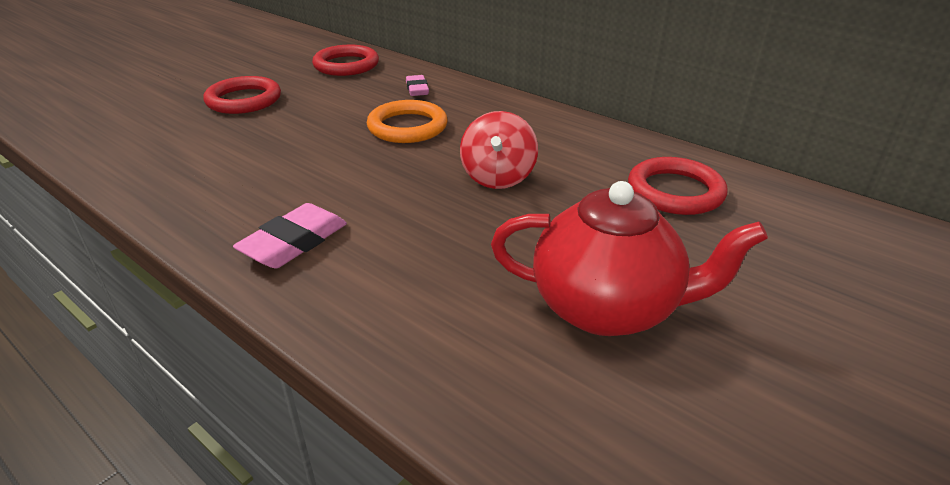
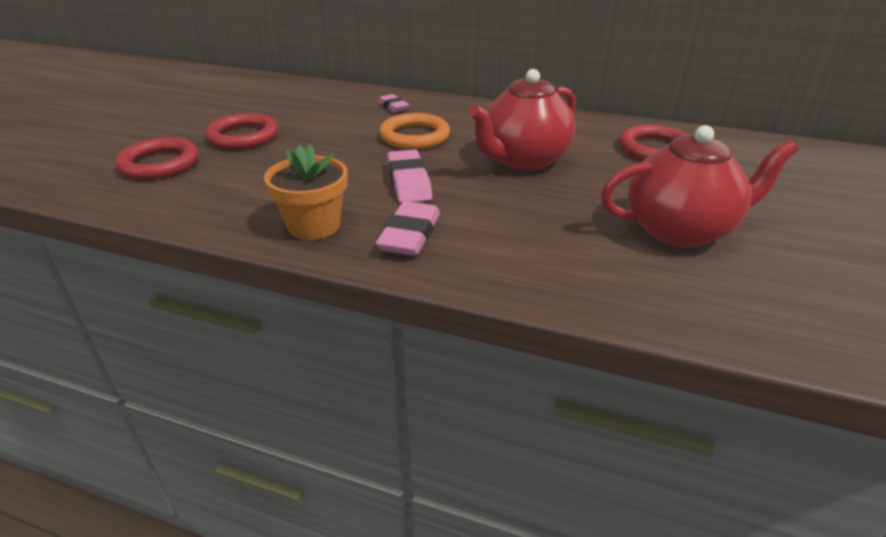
camera: 20 degrees left, 0 degrees up
red ring [312,45,379,76] -> red ring moved to [115,137,199,179]
red spinning top [460,111,538,189] -> red teapot [469,69,576,171]
none -> orange flower pot [264,144,348,240]
none -> pink eraser [387,149,432,203]

